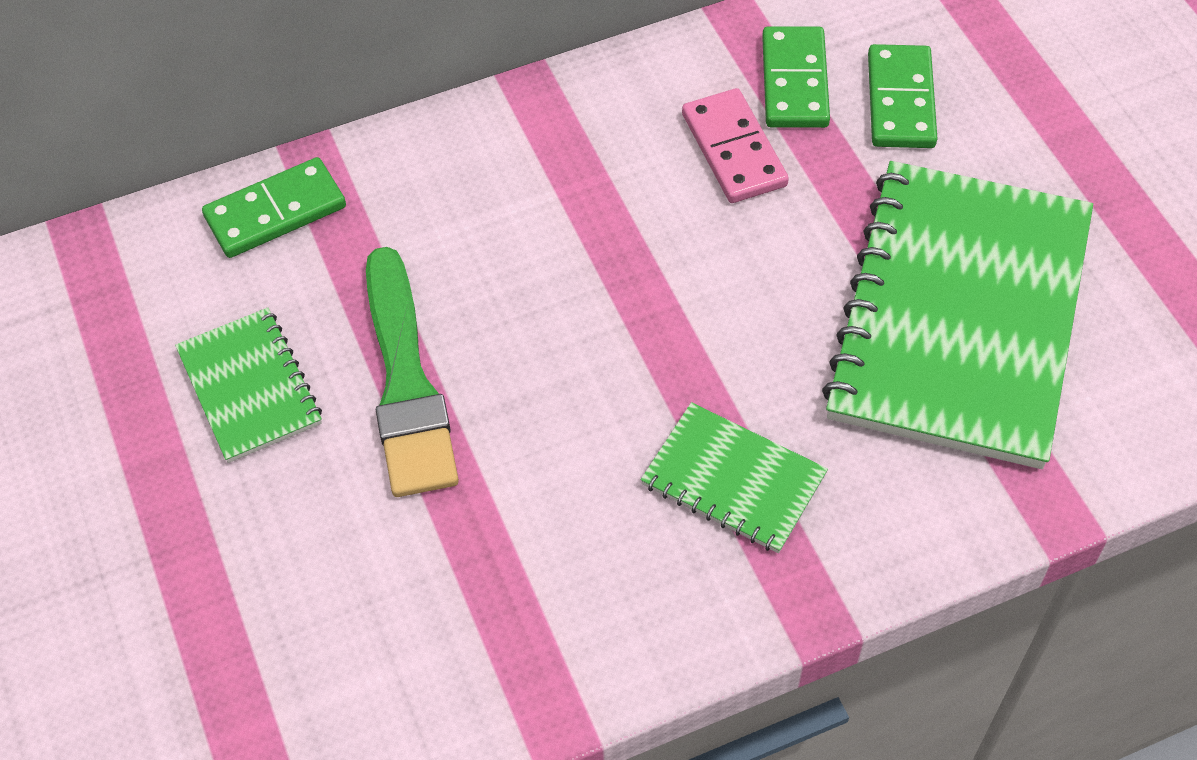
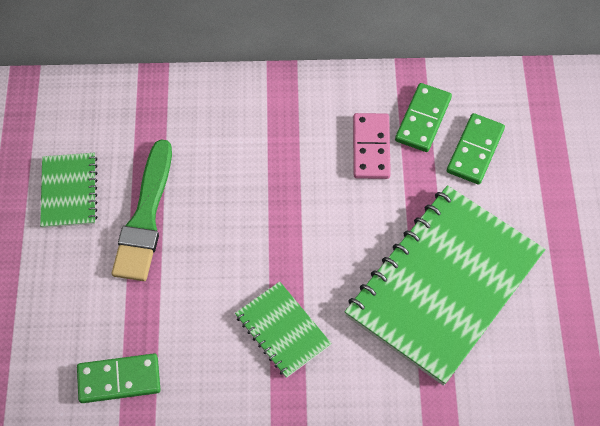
camera: 20 degrees right, 5 degrees up
green domino [202,157,346,258] -> green domino moved to [77,353,161,403]

